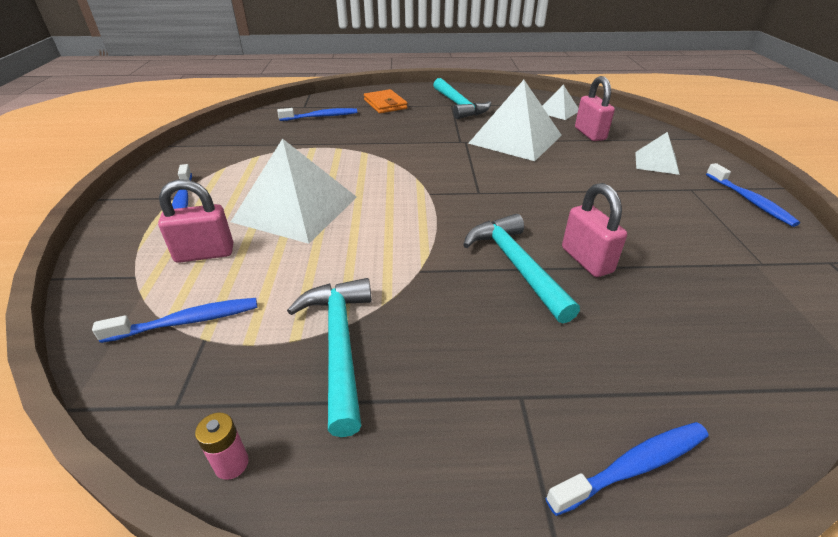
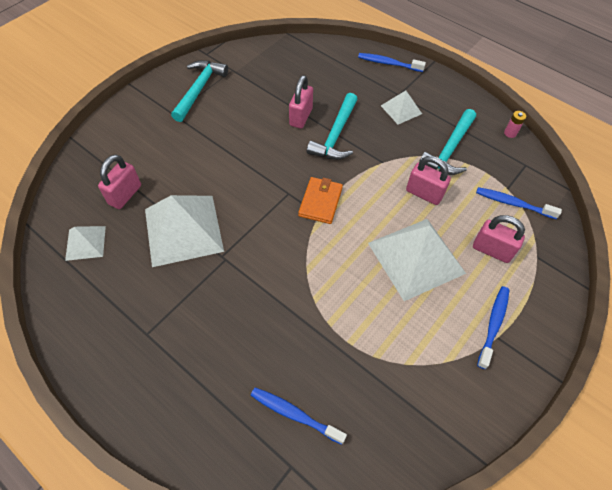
camera: 140 degrees left, 20 degrees up
orange wallet [364,89,408,113] -> orange wallet moved to [298,177,343,224]
turquoise hammer [433,78,491,119] -> turquoise hammer moved to [171,60,228,122]
white pyramid [635,132,680,175] -> white pyramid moved to [381,91,422,124]
blue toothbrush [706,163,800,227] -> none
none -> pink padlock [406,156,451,205]

